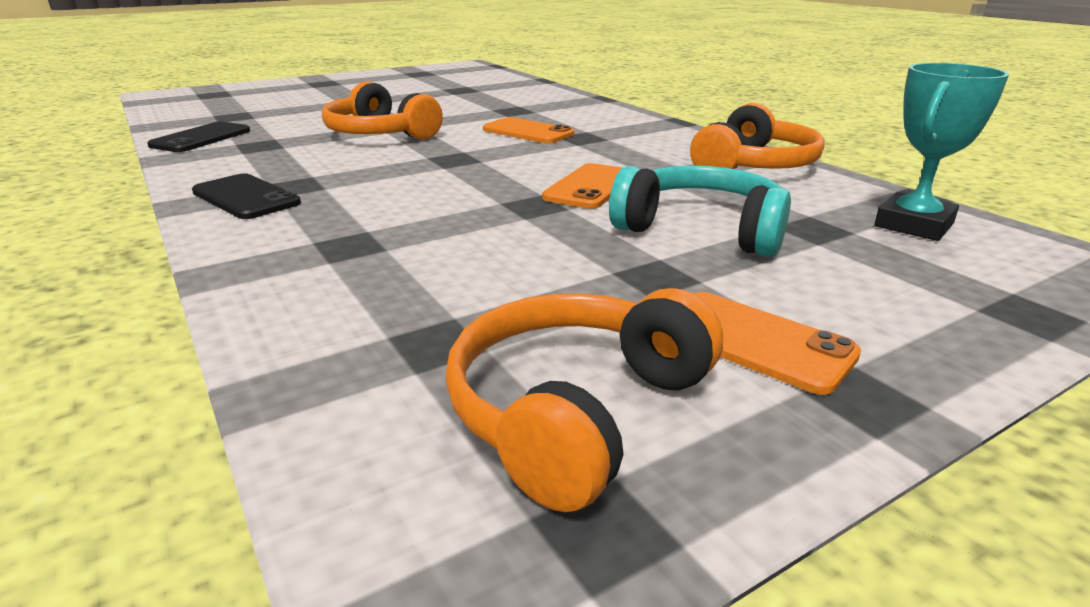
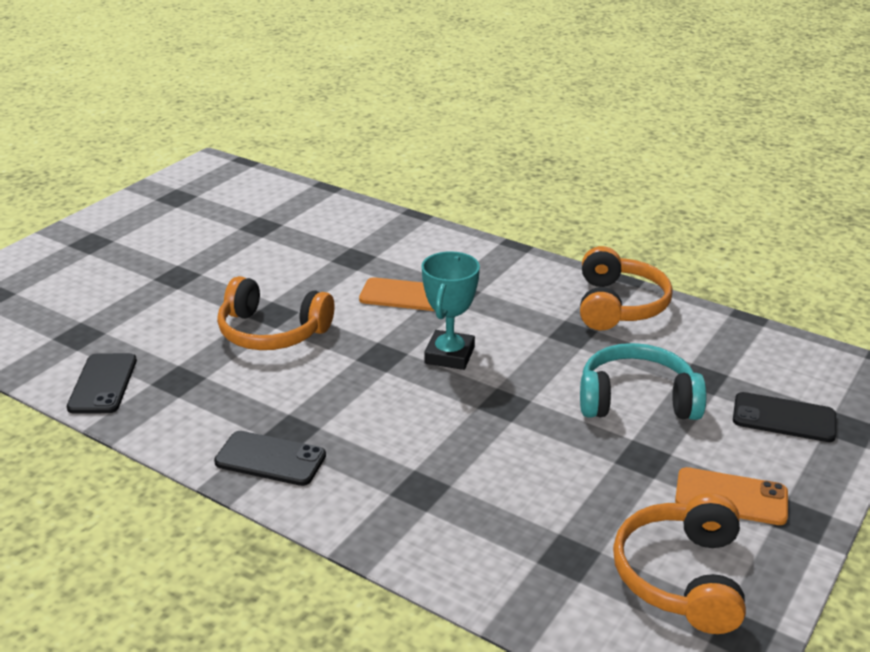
camera: 25 degrees left, 5 degrees up
orange phone [542,163,622,209] -> none
turquoise trophy [874,63,1009,241] -> turquoise trophy moved to [422,251,480,370]
none -> black phone [733,392,836,442]

